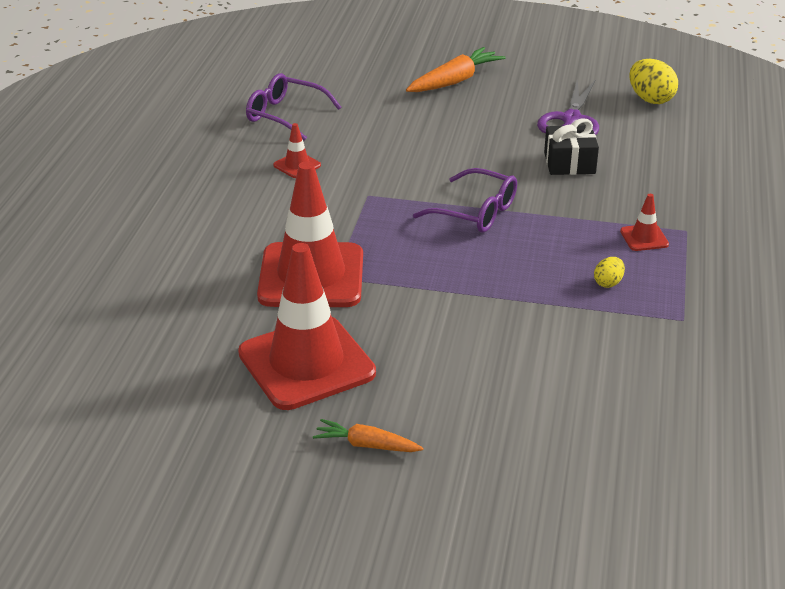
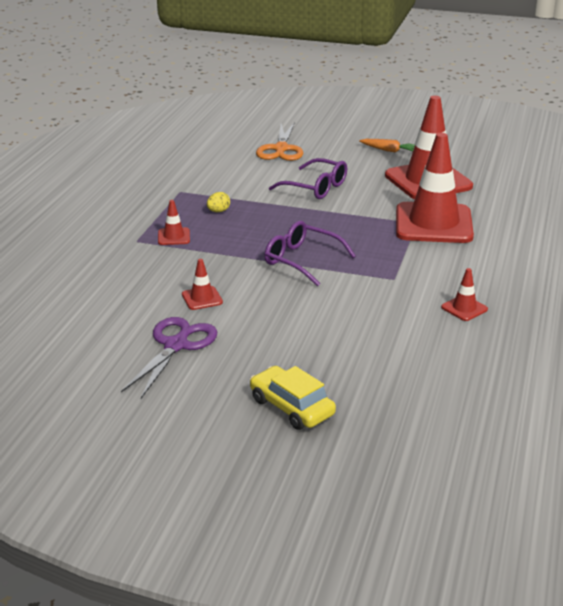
camera: 175 degrees left, 5 degrees down
purple glasses [246,73,341,141] -> purple glasses moved to [269,158,347,199]
orange carrot [406,47,506,92] -> yellow car [250,366,336,430]
black gift [544,118,599,175] -> red traffic cone [182,259,223,310]
yellow egg [629,59,678,104] -> none
none -> orange scissors [256,122,303,161]

